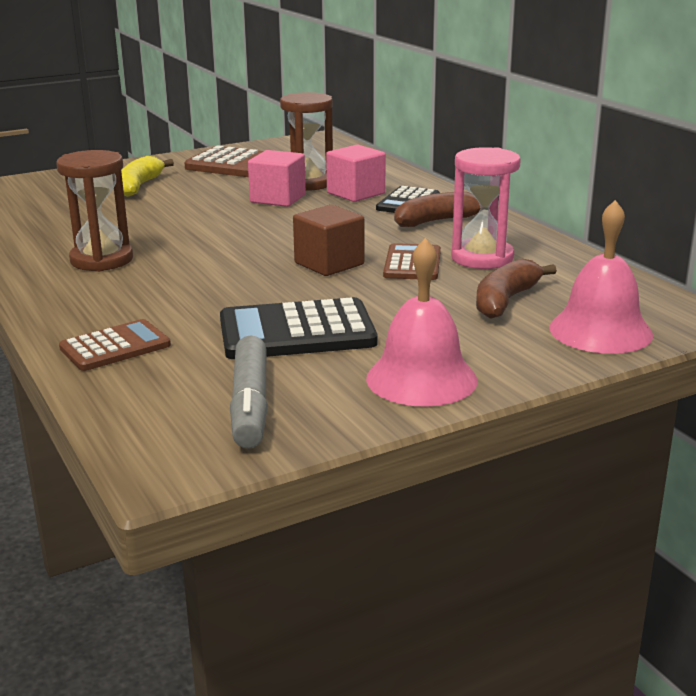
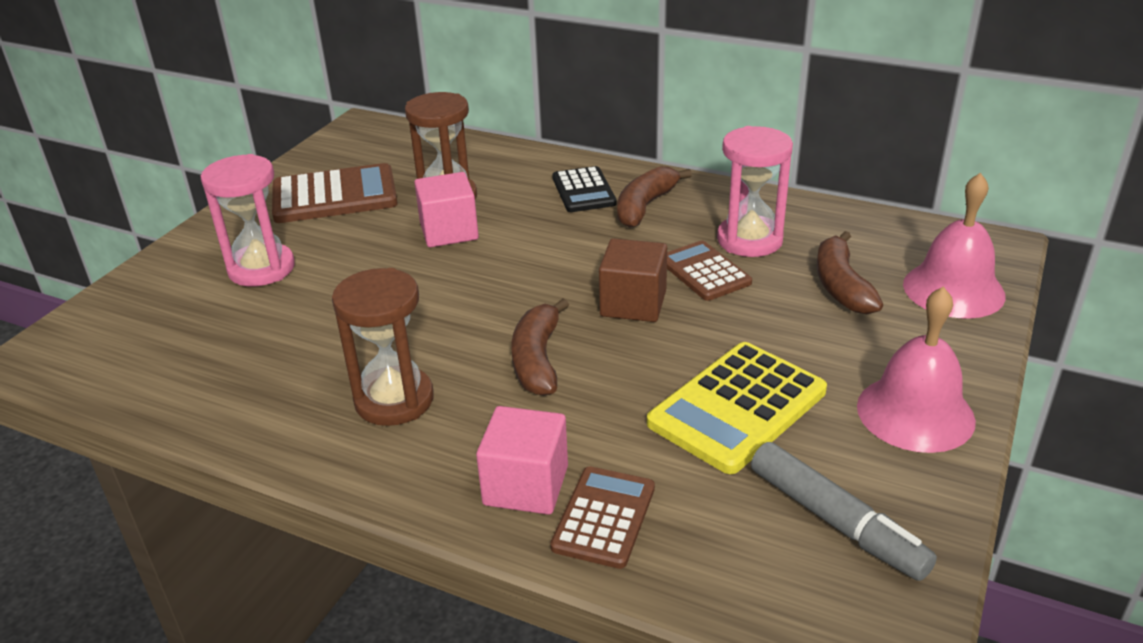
camera: 35 degrees left, 10 degrees up
yellow banana [121,156,174,197] -> pink hourglass [201,154,295,286]
black calculator [220,297,378,359] -> yellow calculator [647,342,827,474]
pink cube [326,145,386,202] -> pink cube moved to [476,406,568,515]
none -> brown banana [511,298,569,396]

